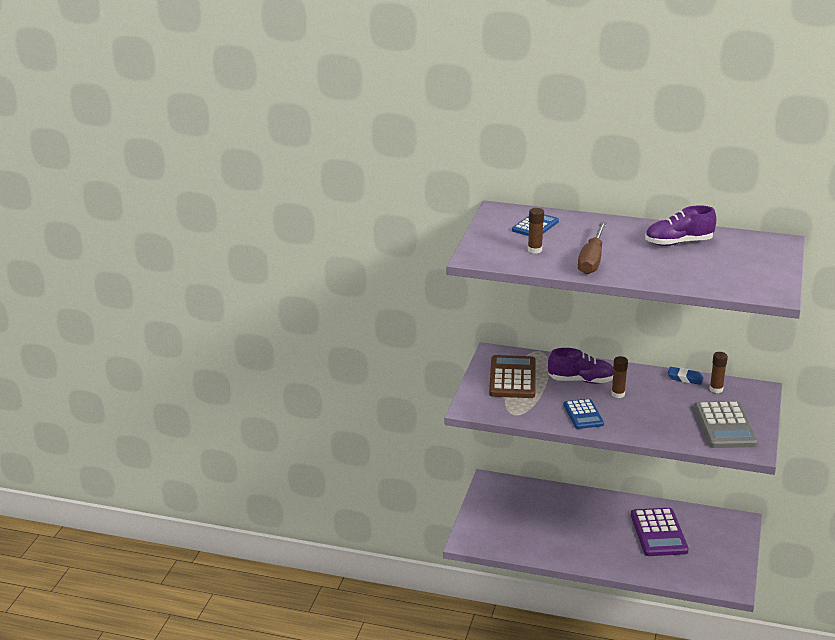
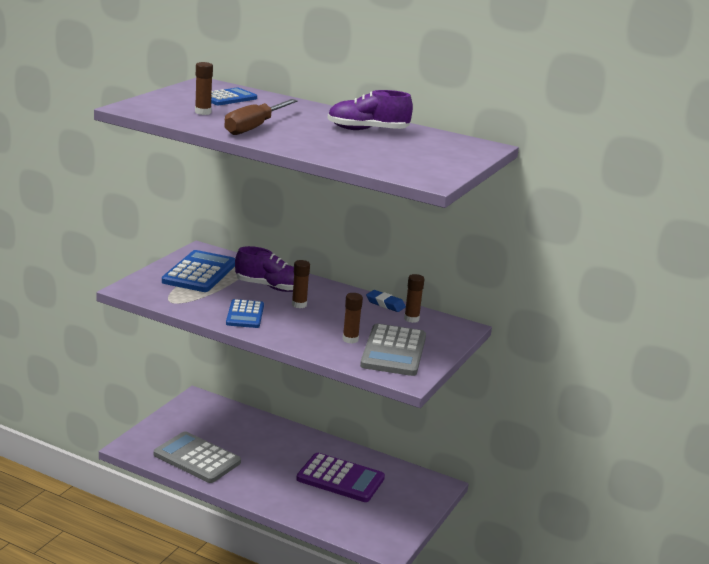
camera: 10 degrees right, 5 degrees down
brown calculator [489,355,536,398] -> blue calculator [162,250,235,292]
purple calculator [631,508,689,556] -> purple calculator turned 75 degrees counterclockwise [296,453,385,502]
none -> grey calculator [154,431,241,483]
none -> brown glue stick [343,293,363,344]

